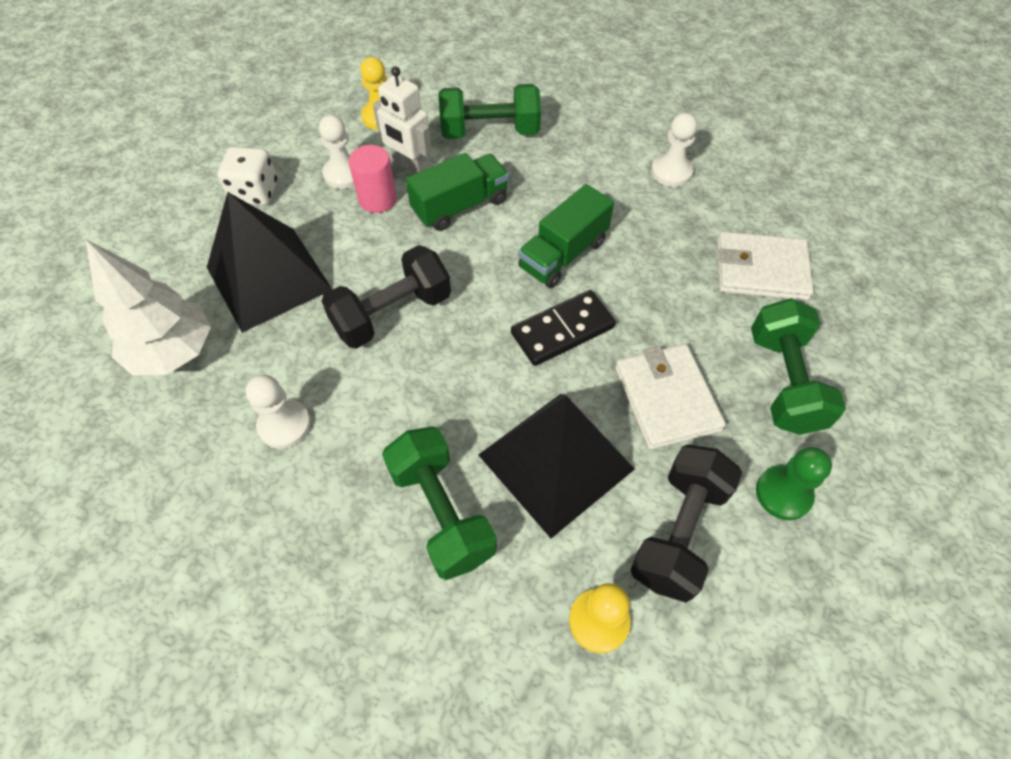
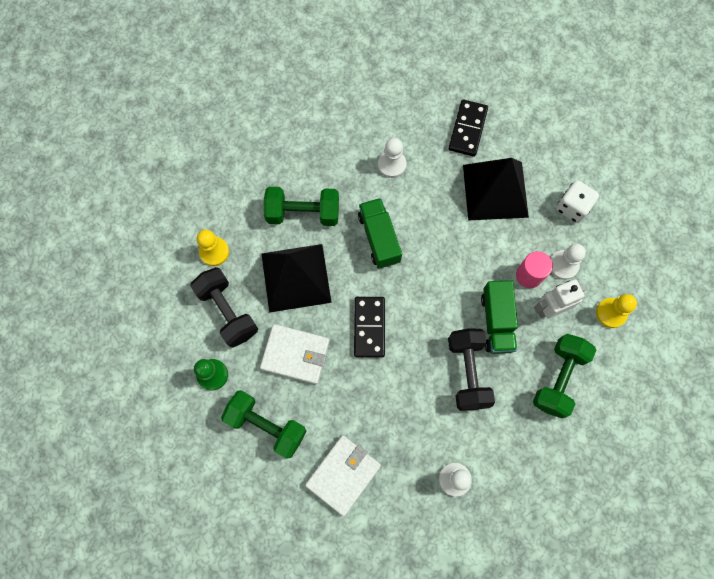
camera: 120 degrees right, 15 degrees up
white tree [85,239,211,375] -> black domino [448,99,488,157]
black dumbbell [322,245,451,349] -> black dumbbell moved to [448,328,495,411]
green truck [518,184,614,288] -> green truck moved to [358,198,402,269]

